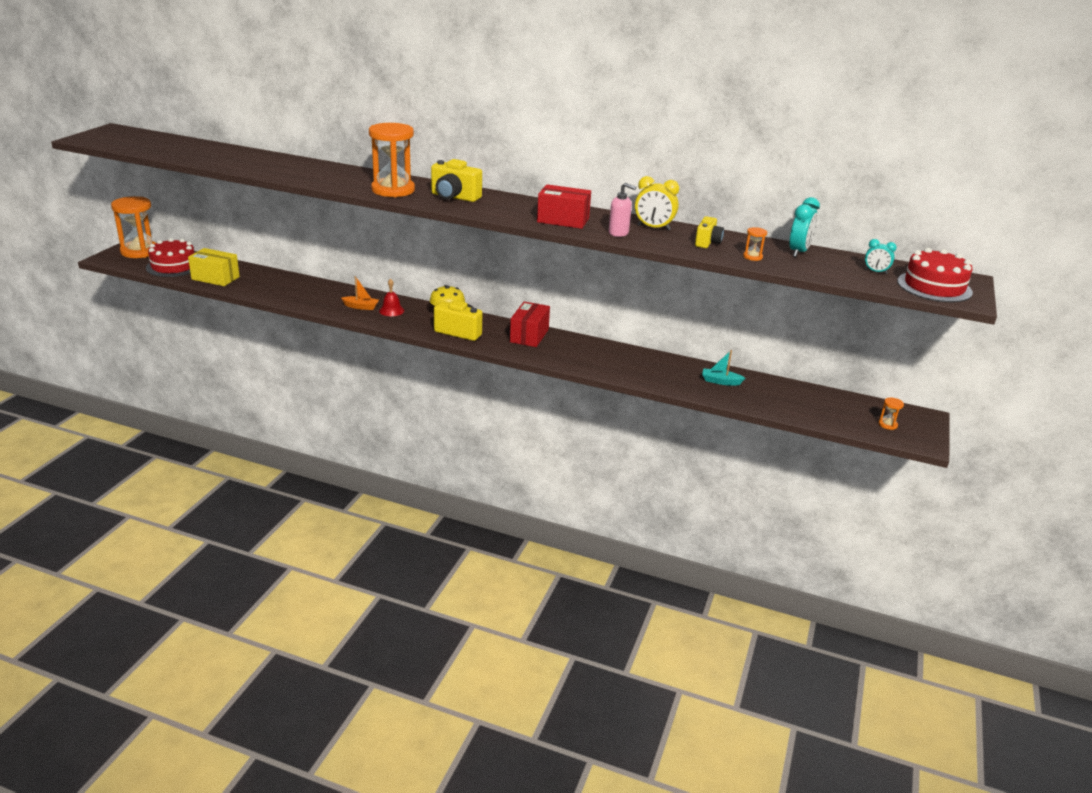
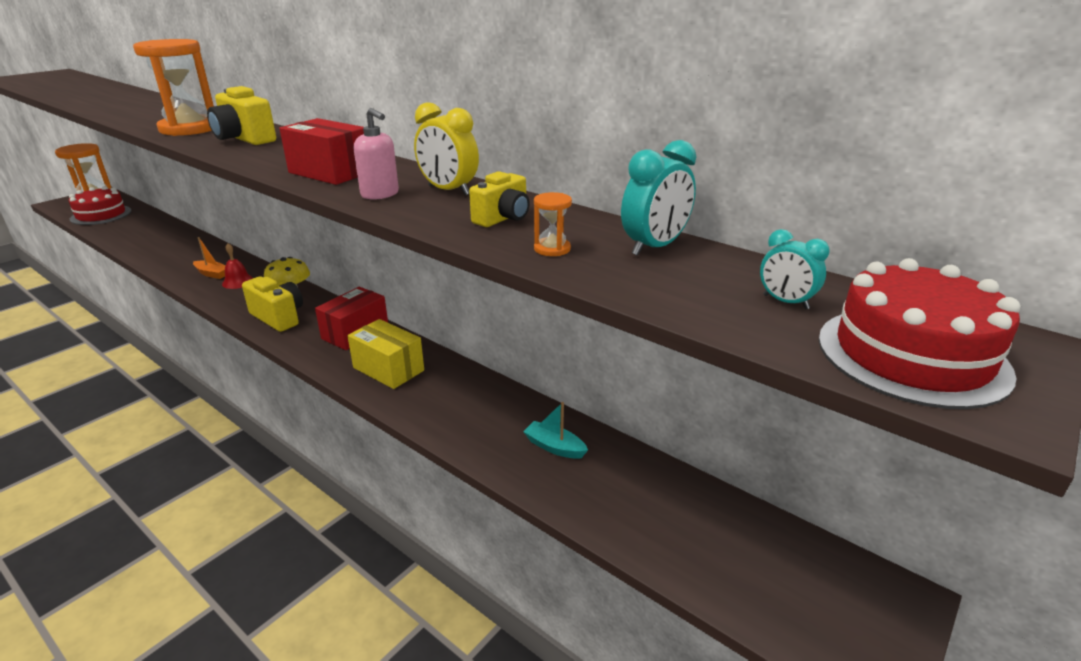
camera: 20 degrees right, 0 degrees up
yellow box [188,248,240,286] -> yellow box moved to [347,319,424,389]
orange hourglass [878,398,904,430] -> none

